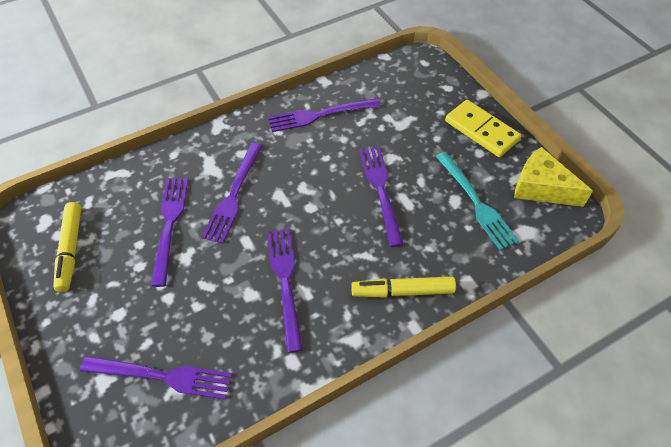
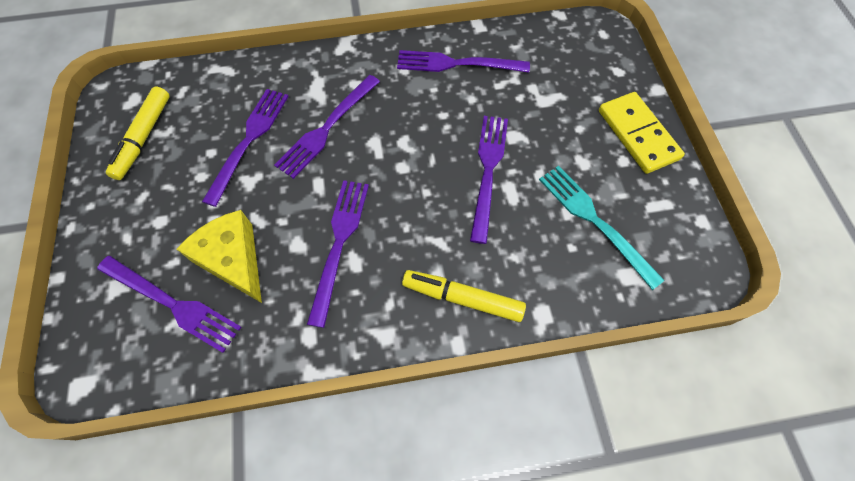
camera: 20 degrees right, 10 degrees up
turquoise fork [436,152,519,250] -> turquoise fork turned 150 degrees clockwise [539,166,665,290]
yellow cheese [514,147,593,207] -> yellow cheese moved to [177,210,262,303]

